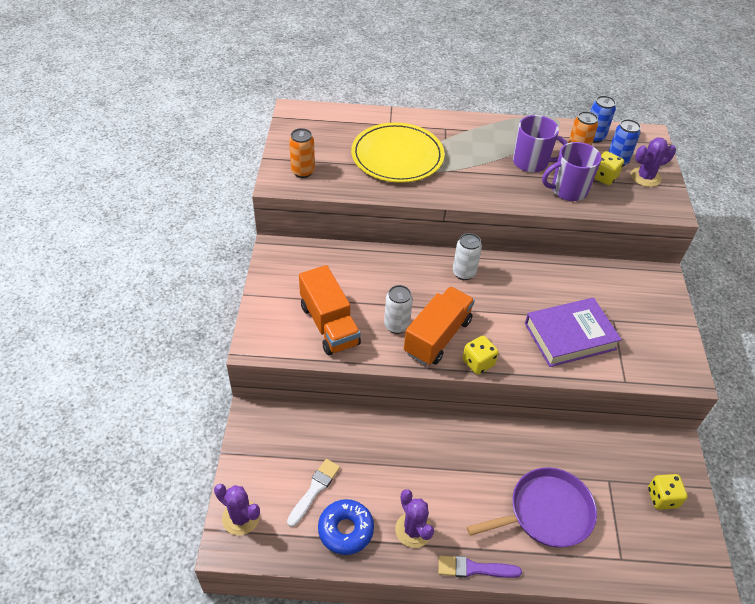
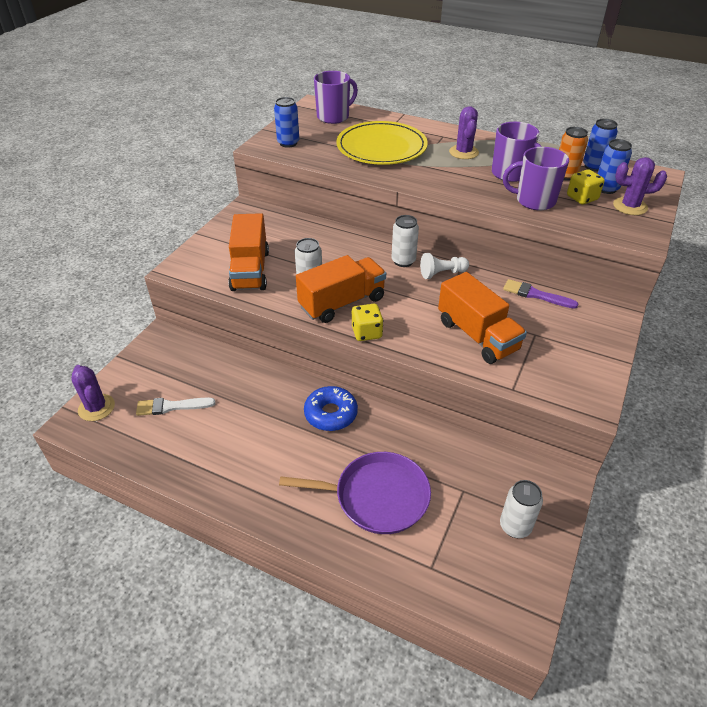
camera: 25 degrees right, 5 degrees down
white brush [287,459,340,527] -> white brush turned 150 degrees counterclockwise [136,398,216,416]
orange can [289,128,315,178] -> blue can [274,97,299,148]
blue donut [318,499,374,555] -> blue donut moved to [304,386,358,431]
purple cactus [395,489,434,548] -> purple cactus moved to [449,106,479,159]
purple brush [438,556,522,578] -> purple brush moved to [503,279,579,309]
purple book [525,298,622,367] -> orange truck [438,272,527,364]
yellow dice [648,474,688,510] -> white can [500,480,543,538]
none -> purple mug [314,71,358,124]
none -> white pawn [420,253,469,279]

